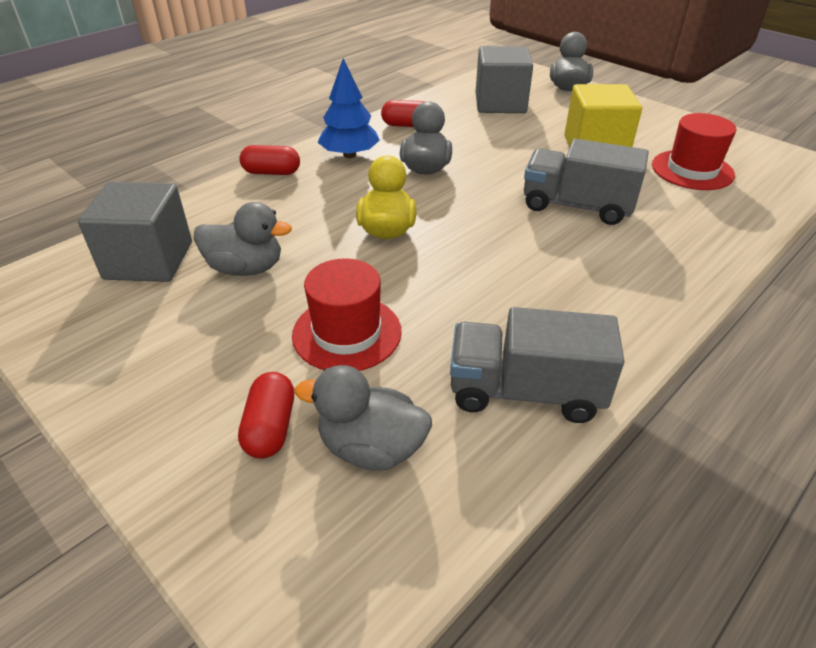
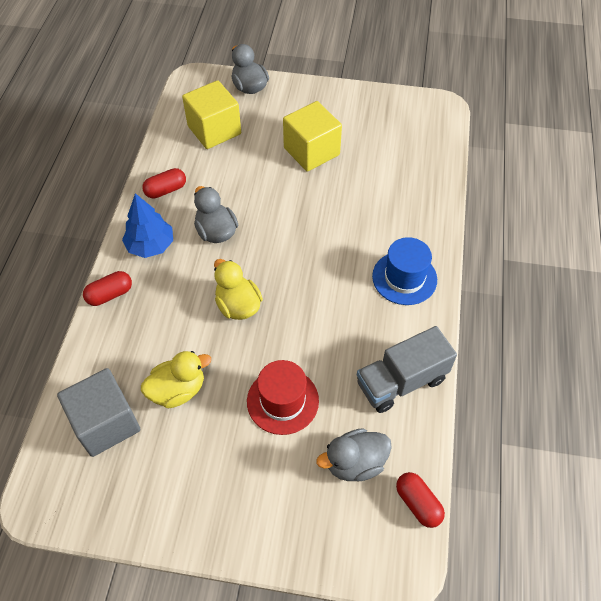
camera: 35 degrees left, 15 degrees up
grey duck [194,202,292,276] -> yellow duck [141,351,211,409]
red capsule [238,372,294,459] -> red capsule moved to [396,472,445,528]
grey cube [476,46,533,113] -> yellow cube [182,80,241,149]
grey truck [524,138,649,225] -> none
red hat [652,113,736,190] -> none
none -> blue hat [372,237,437,305]

